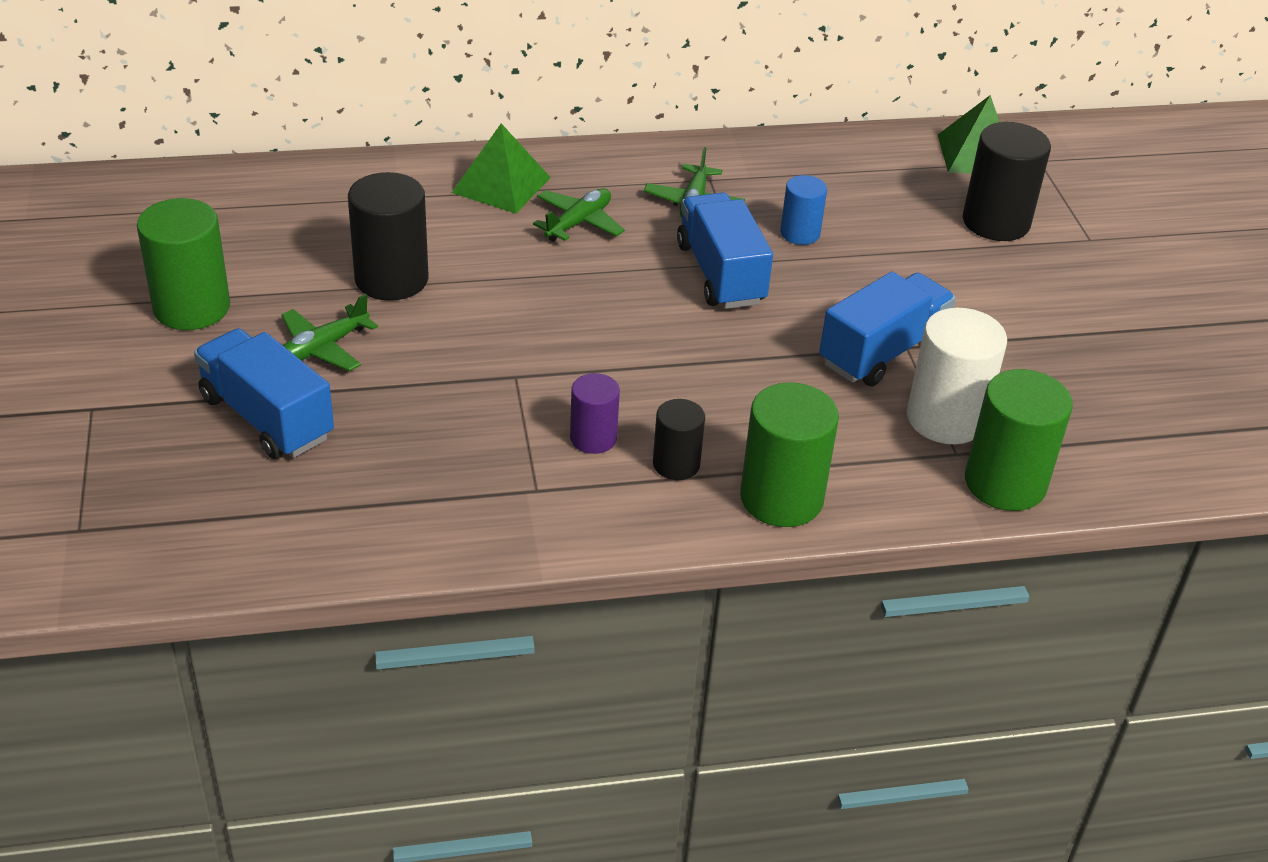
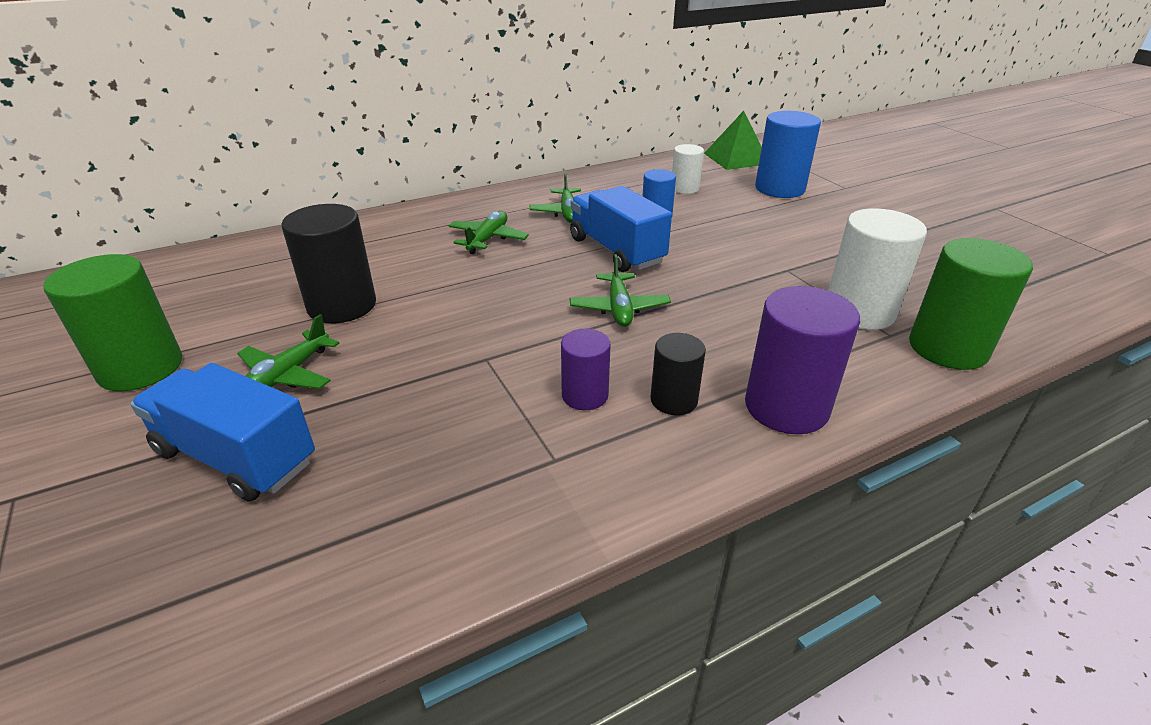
camera: 15 degrees left, 5 degrees down
green pyramid [452,123,551,213] -> none
green cylinder [740,383,839,527] -> purple cylinder [745,286,860,434]
blue truck [819,272,956,387] -> none
black cylinder [963,122,1051,241] -> blue cylinder [755,111,821,198]
none -> green plane [570,254,671,327]
none -> white cylinder [672,144,704,194]

